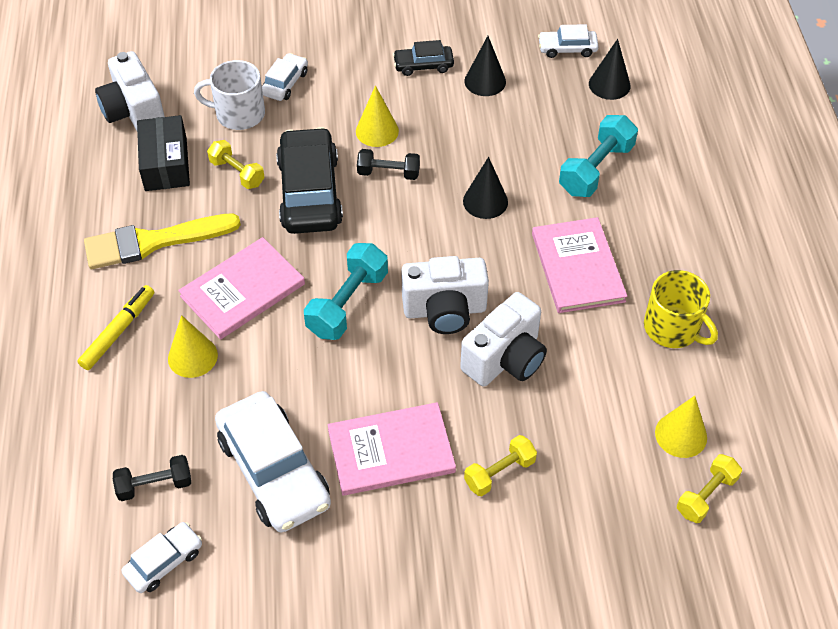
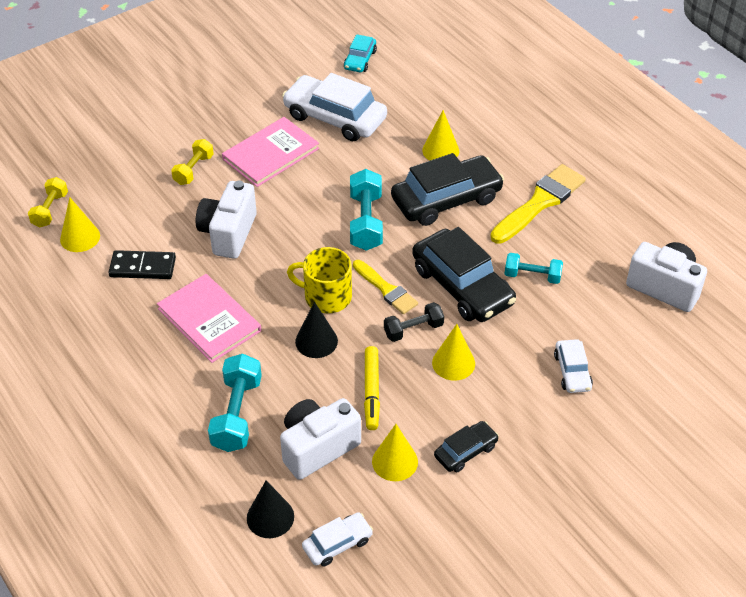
camera: 150 degrees right, 5 degrees down
yellow marker [78,285,154,370] -> yellow marker moved to [364,346,380,430]
black dumbbell [113,455,191,501] -> none
white car [122,522,202,593] -> turquoise car [344,34,377,72]
black box [137,115,190,191] -> none
pink book [178,237,305,340] -> black car [391,153,504,226]
white mug [194,60,265,130] -> none
yellow dumbbell [207,140,265,189] -> turquoise dumbbell [505,253,563,284]
white camera [401,256,489,334] -> white camera moved to [280,398,361,480]
black cone [464,36,506,96] -> yellow cone [372,424,418,481]
yellow mug [644,270,718,348] -> yellow mug moved to [287,247,352,313]
none -> black domino [108,250,176,279]
none -> yellow brush [353,260,418,314]

